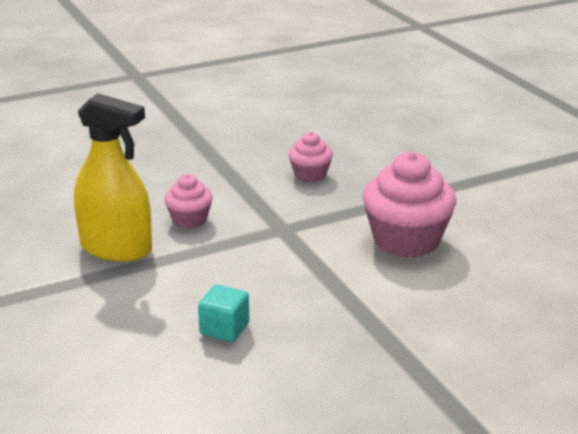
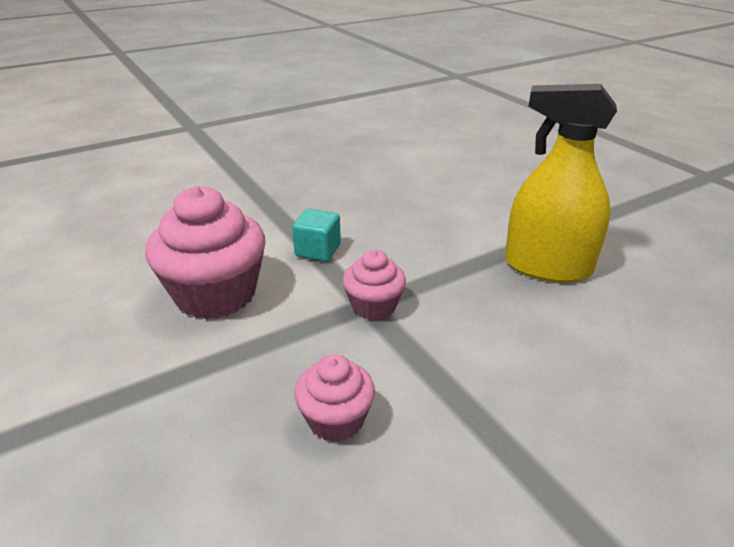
camera: 175 degrees right, 5 degrees up
pink cupcake [164,174,213,229] -> pink cupcake moved to [343,249,406,320]
turquoise cube [198,285,249,342] -> turquoise cube moved to [292,209,341,261]

